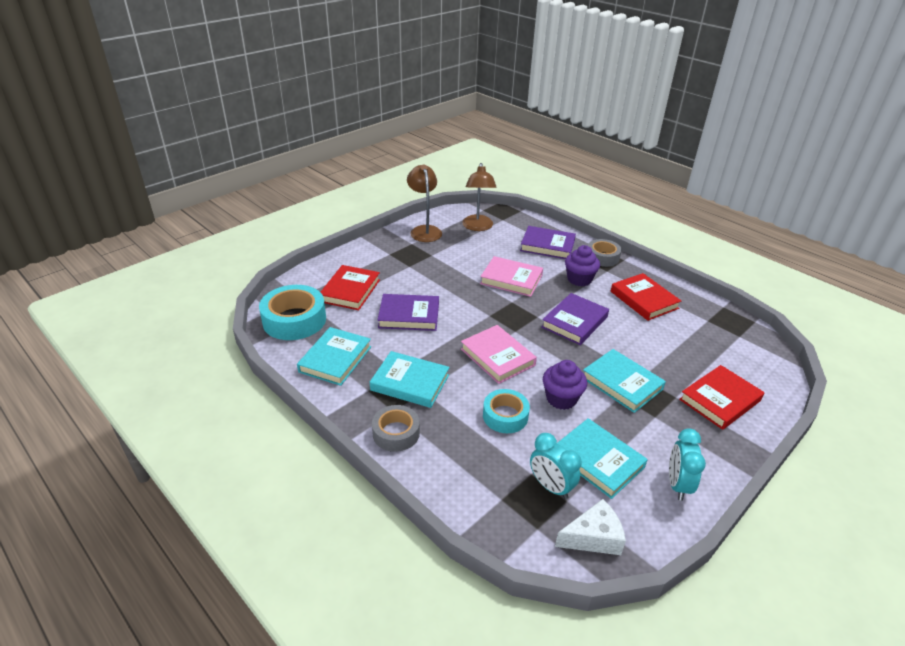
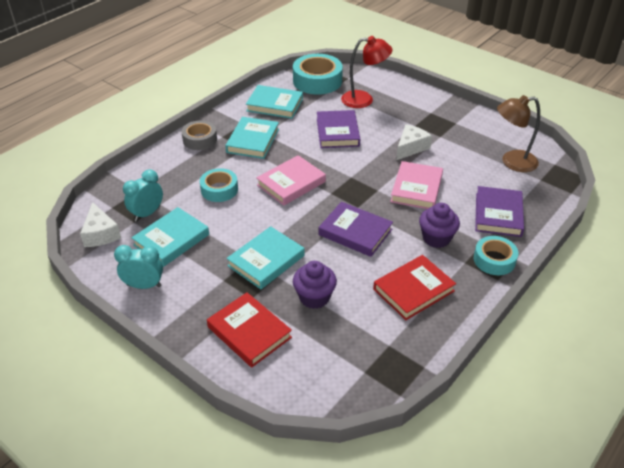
camera: 85 degrees right, 5 degrees up
red book [321,265,380,310] -> red lamp [341,36,392,108]
brown lamp [407,164,442,242] -> none
purple cupcake [543,360,587,410] -> purple cupcake moved to [293,261,337,309]
grey tape [588,239,622,267] -> turquoise tape [474,236,518,275]
none -> white cheese [396,124,432,160]

